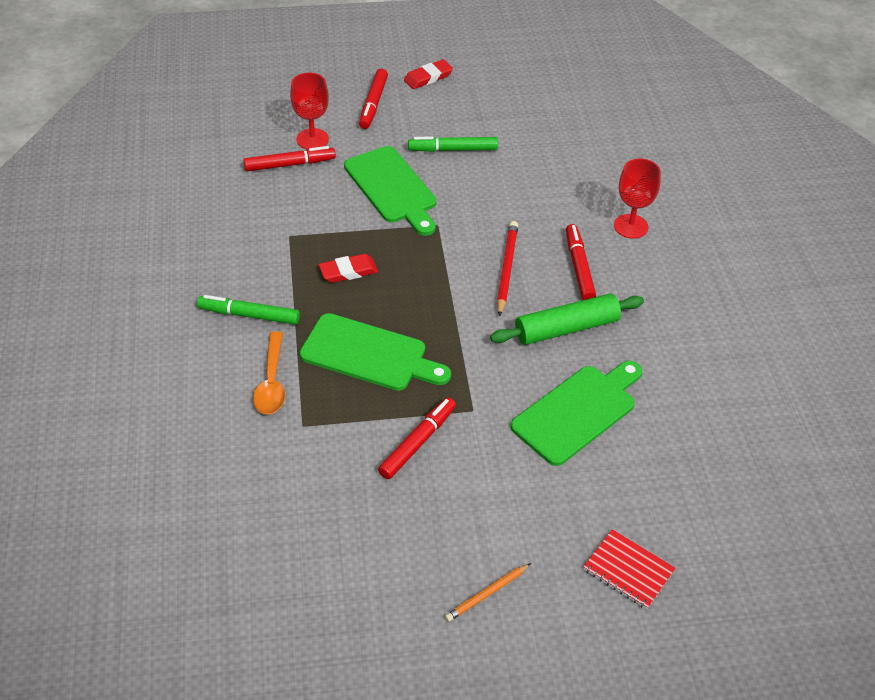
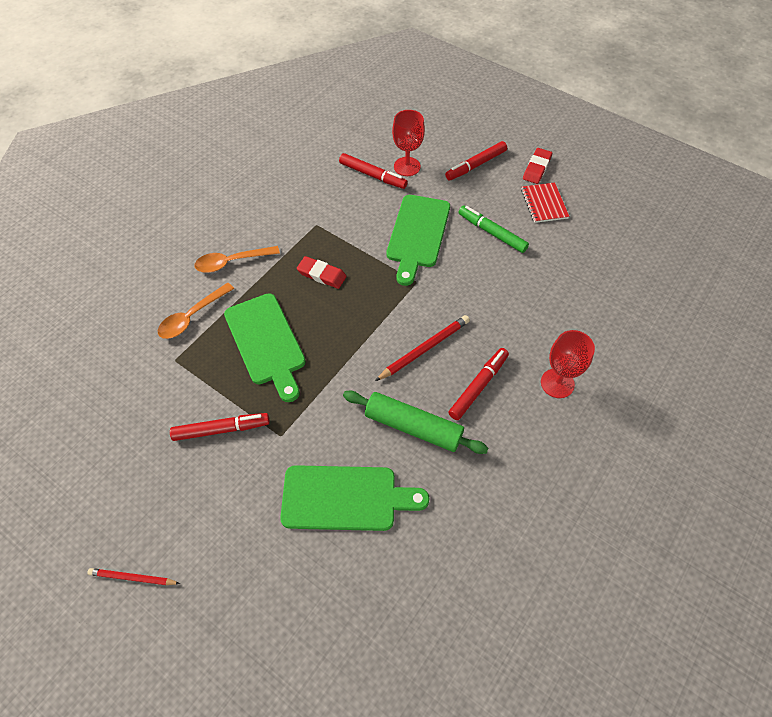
camera: 45 degrees right, 10 degrees up
green marker [197,295,300,325] -> orange spoon [194,246,280,273]
red eraser [404,59,453,89] -> red eraser turned 75 degrees counterclockwise [523,148,552,184]
orange pencil [445,563,531,622] -> red pencil [87,568,180,585]
red notebook [583,529,676,609] -> red notebook moved to [521,182,569,223]

